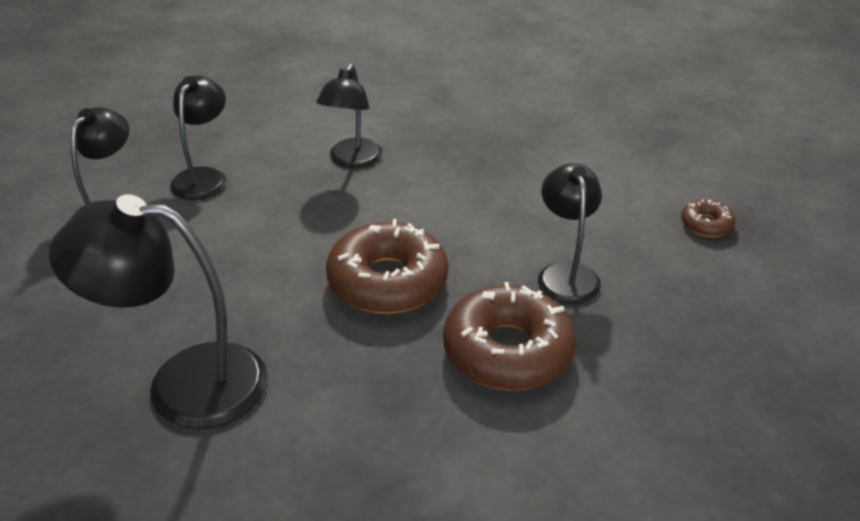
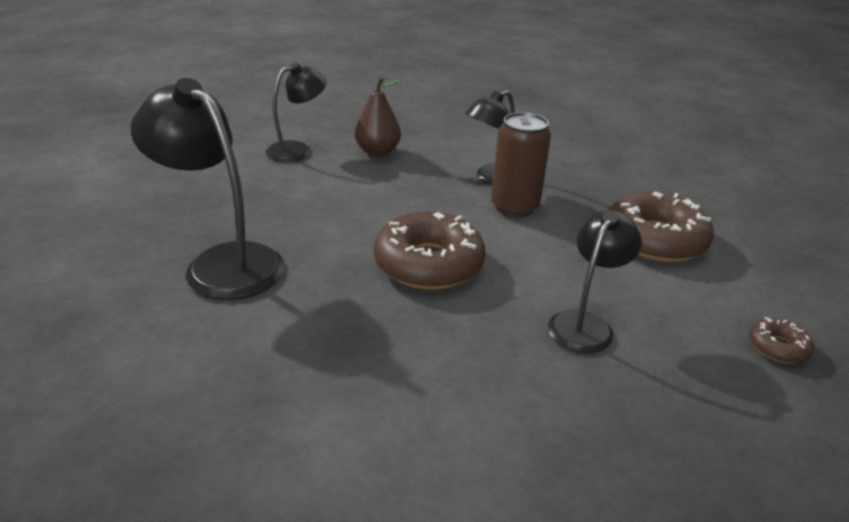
camera: 35 degrees right, 5 degrees down
black lamp [170,76,226,200] -> brown pear [355,77,401,157]
brown donut [443,282,577,390] -> brown donut moved to [609,191,714,262]
none -> brown can [491,112,551,217]

